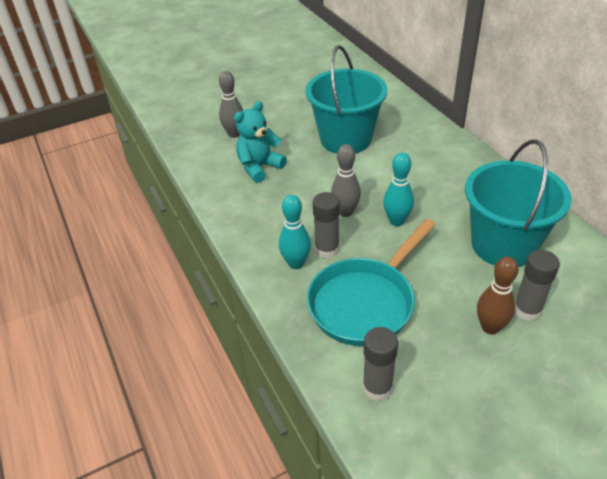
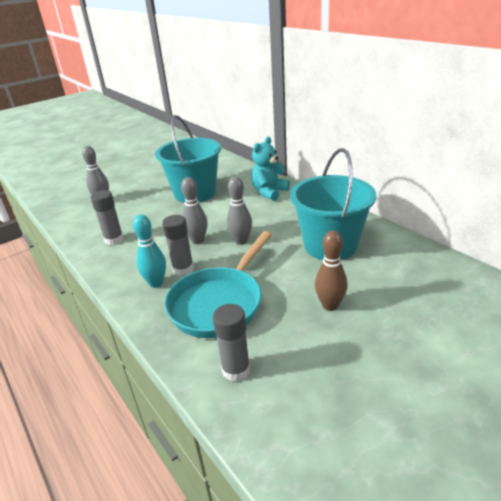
camera: 10 degrees left, 10 degrees down
turquoise teddy bear [234,101,287,183] -> turquoise teddy bear moved to [251,137,290,201]
turquoise bowling pin [383,153,414,226] -> grey bowling pin [227,177,252,245]
grey glue stick [515,250,560,321] -> grey glue stick moved to [91,190,124,245]

